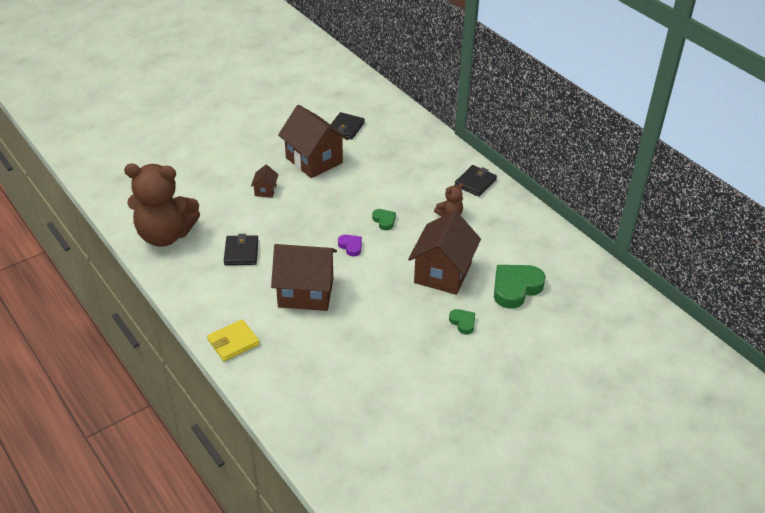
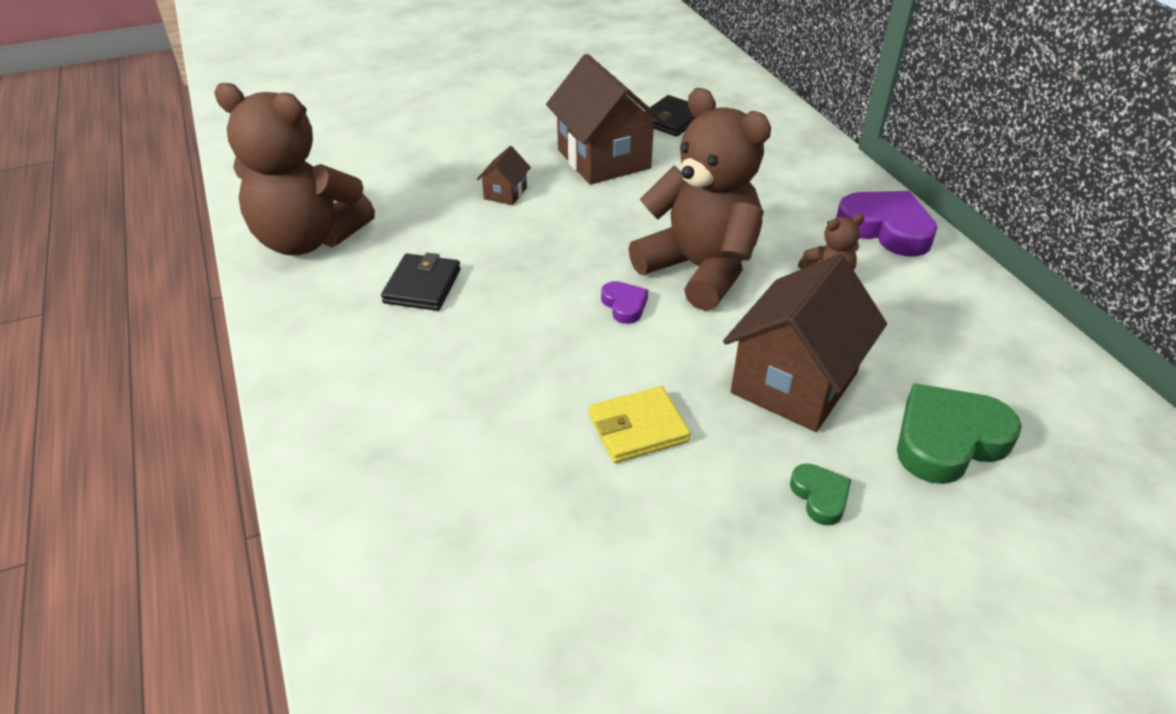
camera: 15 degrees right, 0 degrees up
yellow wallet [207,319,260,361] -> yellow wallet moved to [589,386,691,463]
brown house [271,244,337,311] -> none
green heart [372,209,396,230] -> brown teddy bear [628,88,771,311]
black wallet [455,165,497,197] -> purple heart [836,191,938,257]

